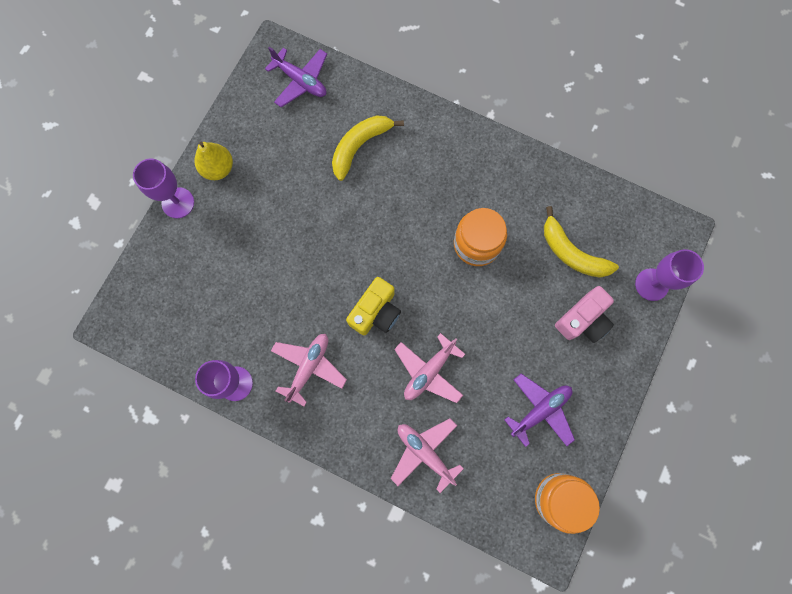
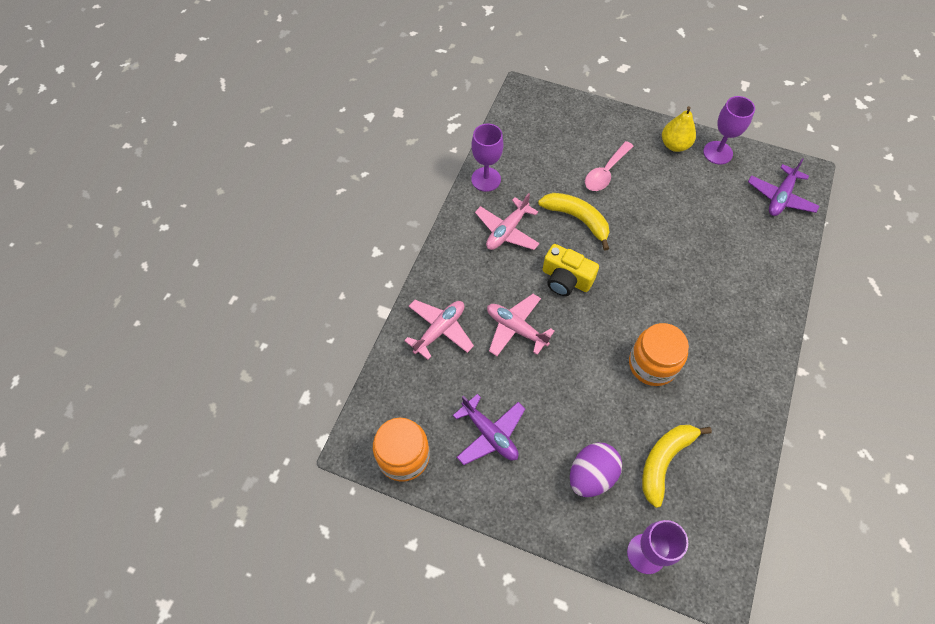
camera: 85 degrees right, 15 degrees down
purple goblet [133,159,194,218] -> purple goblet moved to [703,96,755,165]
pink plane [271,334,347,407] -> pink plane turned 105 degrees clockwise [475,193,540,250]
yellow banana [332,115,404,181] -> yellow banana moved to [538,193,609,251]
pink camera [555,286,614,343] -> purple egg [570,442,622,497]
none -> pink spoon [585,141,633,191]

